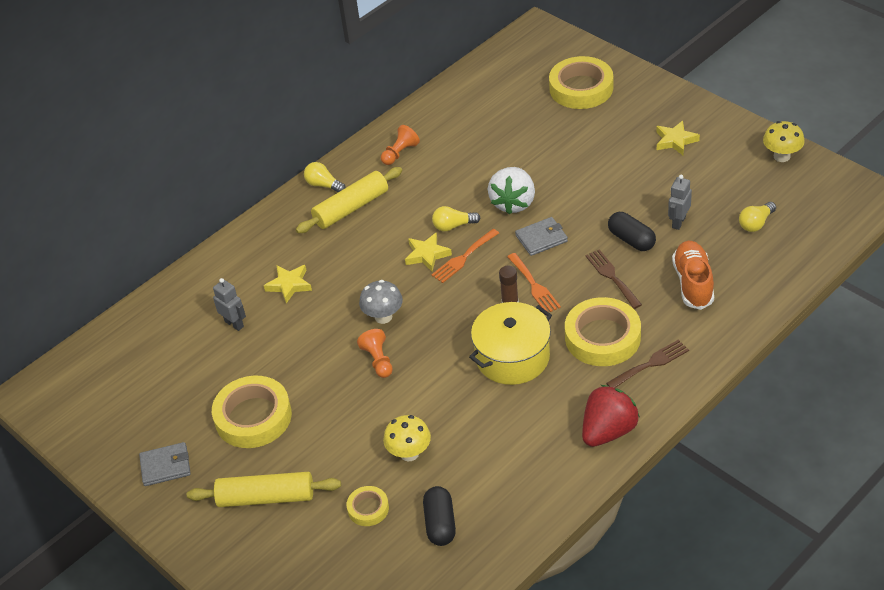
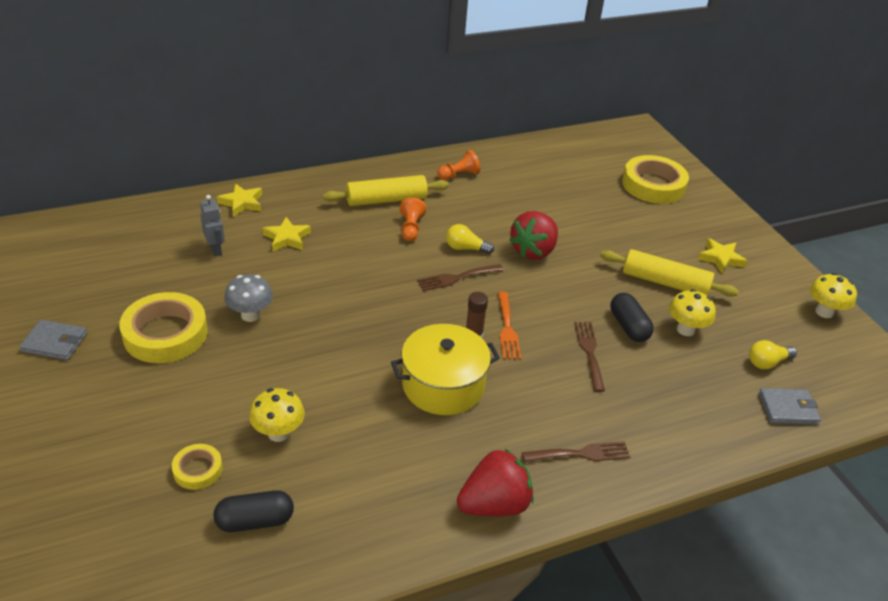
camera: 15 degrees right, 5 degrees down
yellow rolling pin [187,472,341,507] -> yellow rolling pin moved to [600,249,739,297]
yellow light bulb [304,162,346,192] -> none
orange pawn [357,329,393,378] -> orange pawn moved to [400,197,426,241]
grey mushroom [359,280,403,324] -> grey mushroom moved to [224,274,273,322]
yellow star [405,232,452,272] -> yellow star moved to [217,184,262,217]
black capsule [423,486,456,546] -> black capsule turned 60 degrees clockwise [213,490,294,532]
orange fork [431,229,499,283] -> brown fork [417,264,504,291]
white strawberry [488,167,535,215] -> red strawberry [509,211,558,260]
grey wallet [515,217,568,256] -> grey wallet moved to [759,388,821,425]
yellow tape [565,297,641,366] -> none
grey robot [668,175,692,230] -> yellow mushroom [669,289,716,336]
orange shoe [672,241,714,310] -> none

